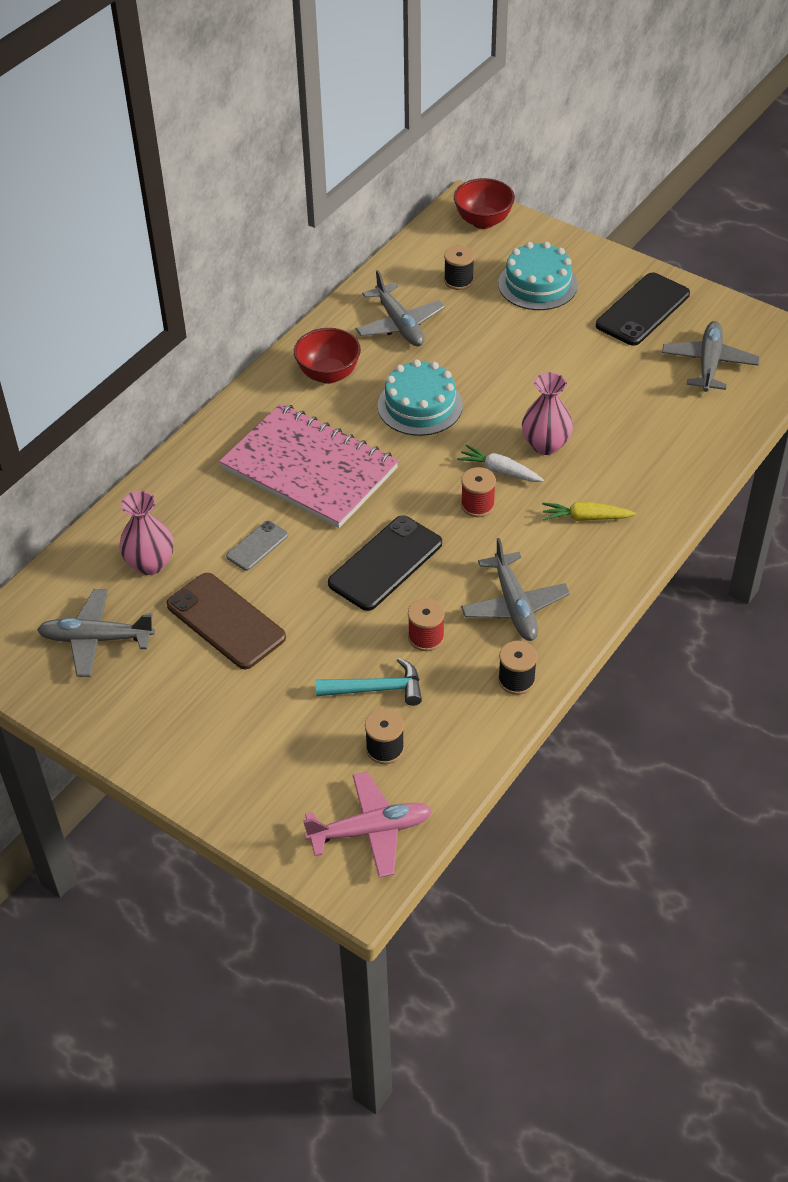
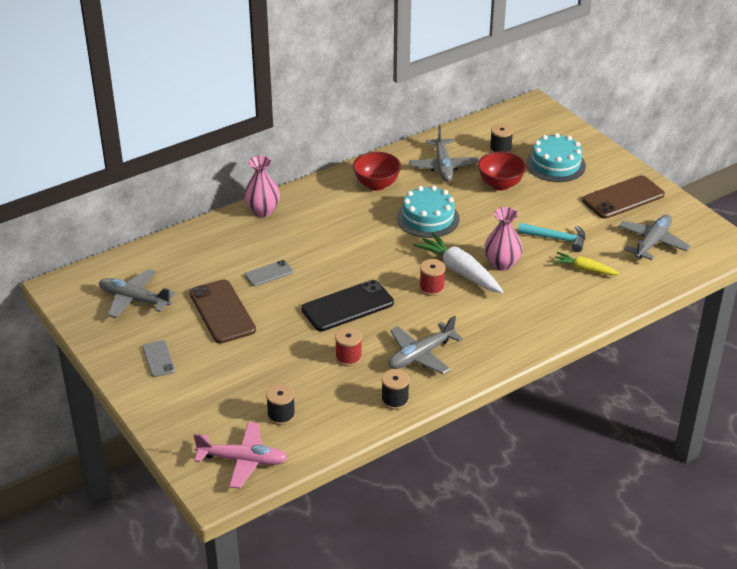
camera: 20 degrees right, 10 degrees down
pink vase [119,491,174,575] -> pink vase moved to [244,156,280,217]
pink notebook [219,403,399,528] -> none
turquoise hammer [316,658,422,706] -> turquoise hammer moved to [518,223,585,252]
red bowl [454,178,515,229] -> red bowl moved to [478,151,526,191]
white carrot [457,444,544,482] -> white carrot [413,233,503,293], size x1.68
grey plane [461,538,570,641] -> grey plane turned 45 degrees clockwise [388,316,463,374]
yellow carrot [542,502,636,521] -> yellow carrot moved to [553,252,620,275]
black phone [596,273,690,346] -> brown phone [582,175,665,219]
none -> grey phone [142,340,175,377]

